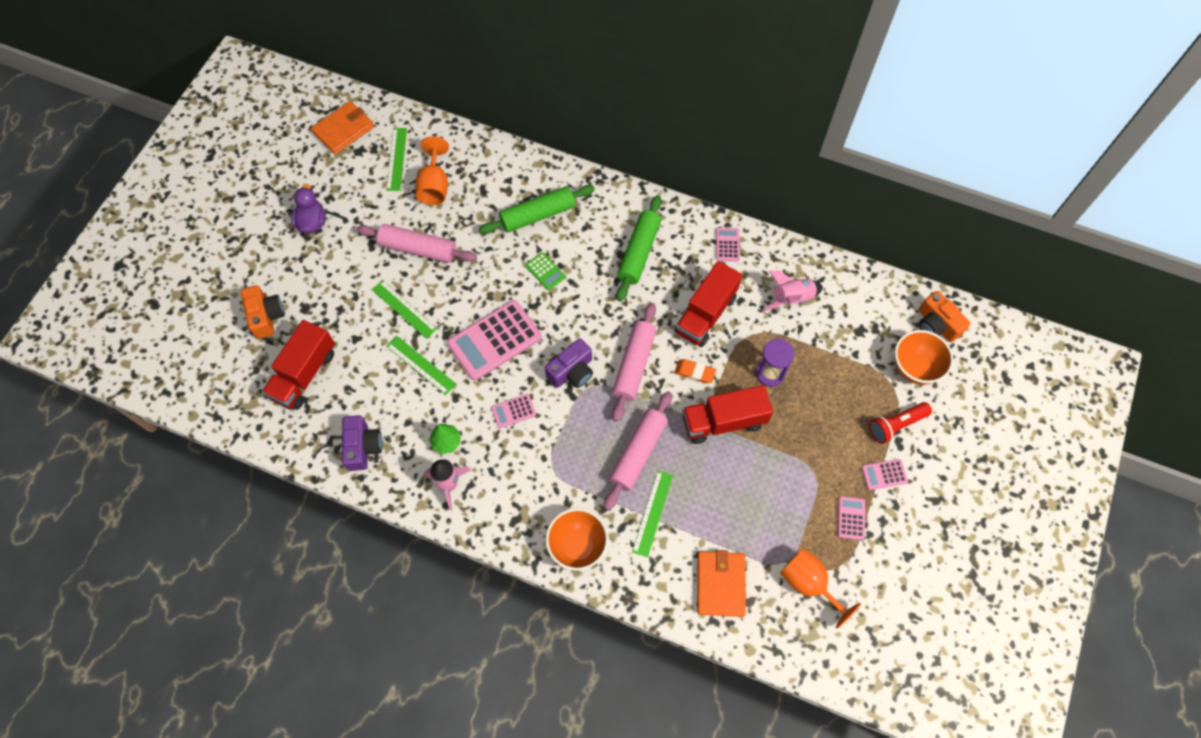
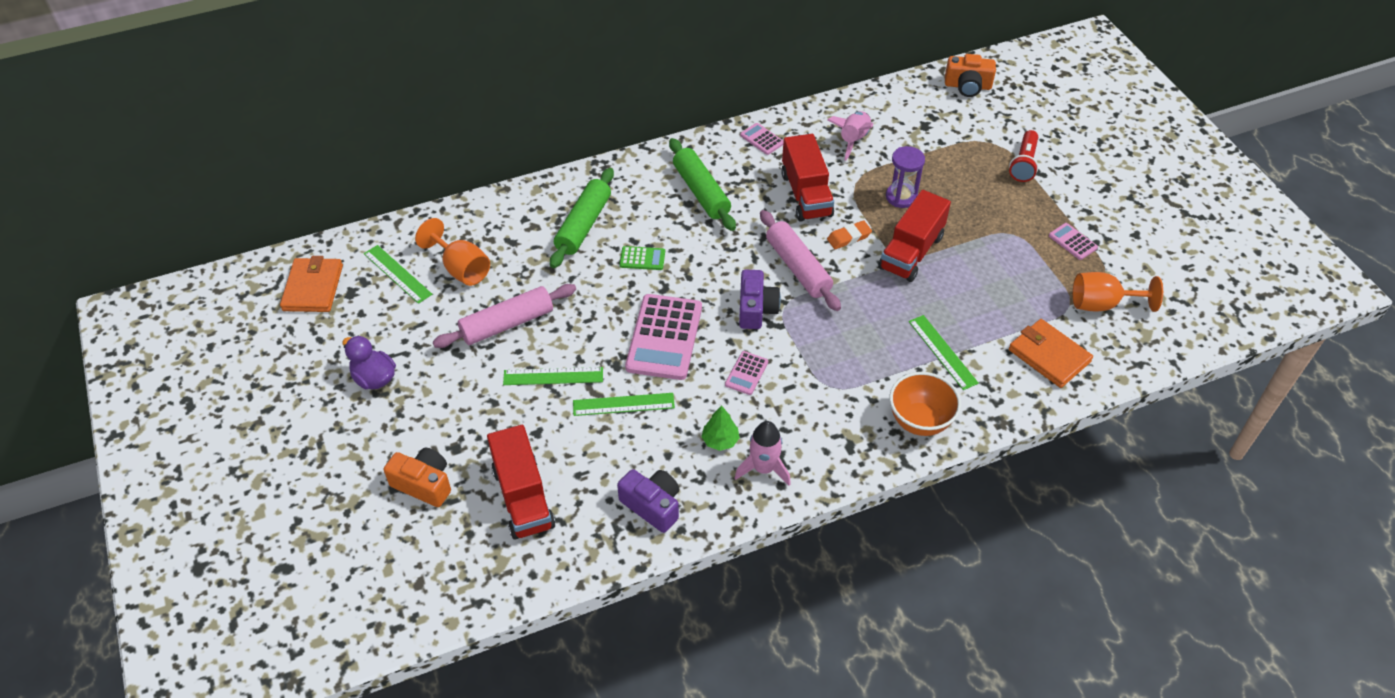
camera: 45 degrees left, 15 degrees down
pink rolling pin [604,391,672,510] -> none
pink calculator [861,459,908,490] -> none
orange bowl [895,330,953,385] -> none

